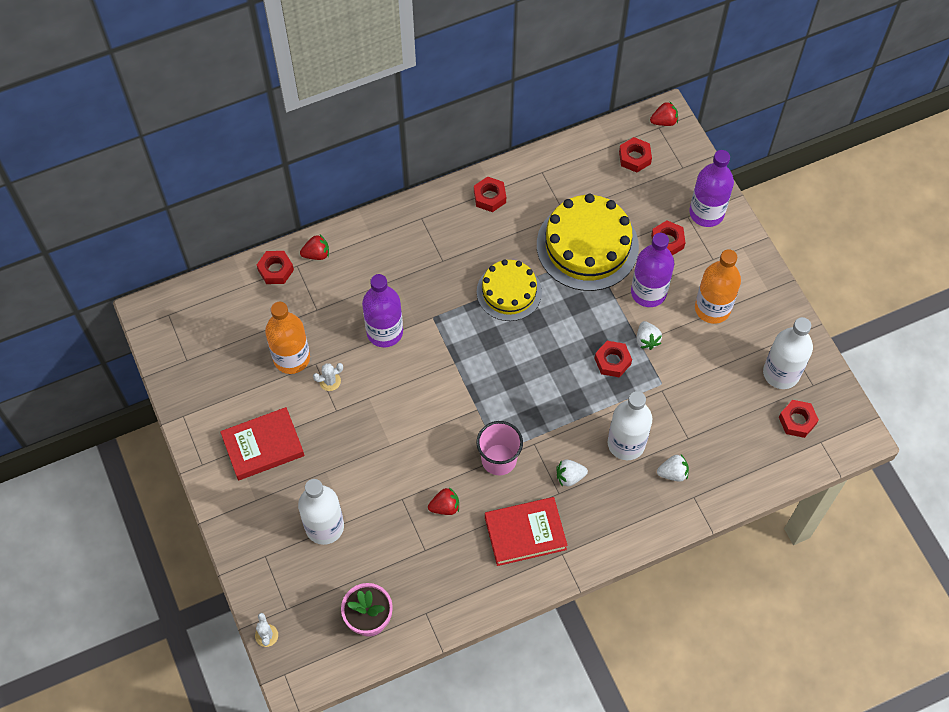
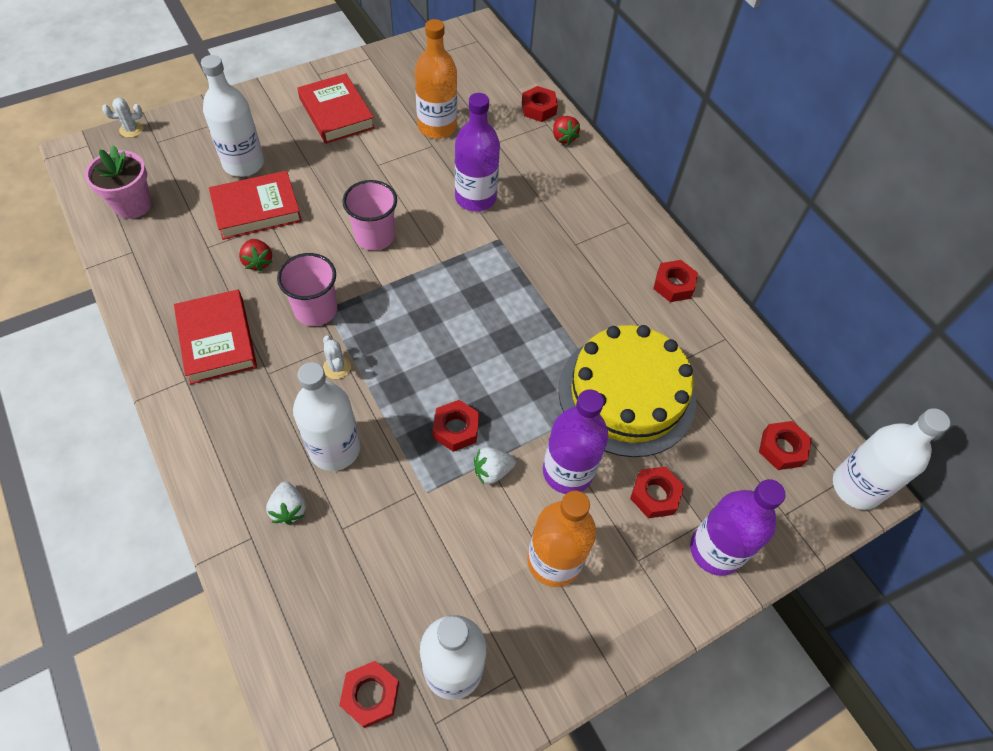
camera: 80 degrees right, 5 degrees down
white cactus [313,363,343,391] -> white cactus moved to [323,336,351,379]
yellow cake [477,259,542,321] -> none
white strawberry [557,459,588,487] -> none
red strawberry [650,101,678,126] -> white bottle [833,408,950,510]
none -> red book [209,171,302,240]
none -> pink cup [342,180,397,250]

